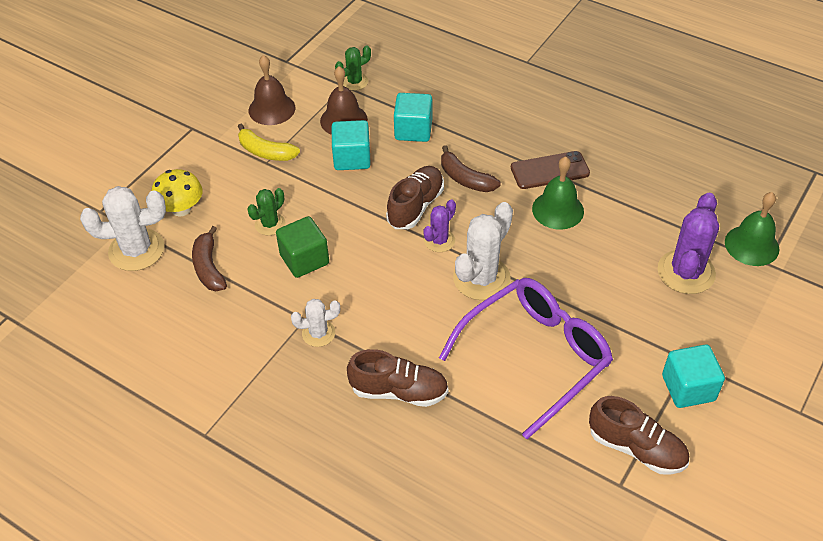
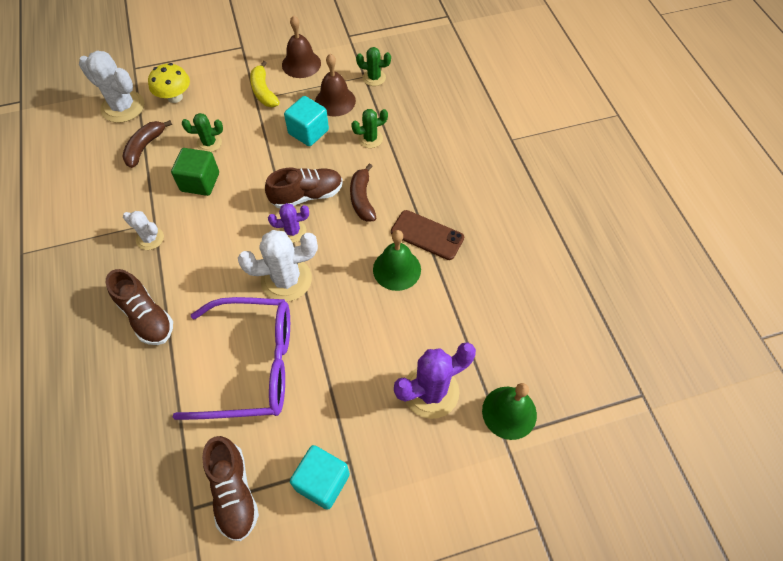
camera: 40 degrees right, 10 degrees up
turquoise cube [394,93,432,142] -> green cactus [351,109,388,148]

